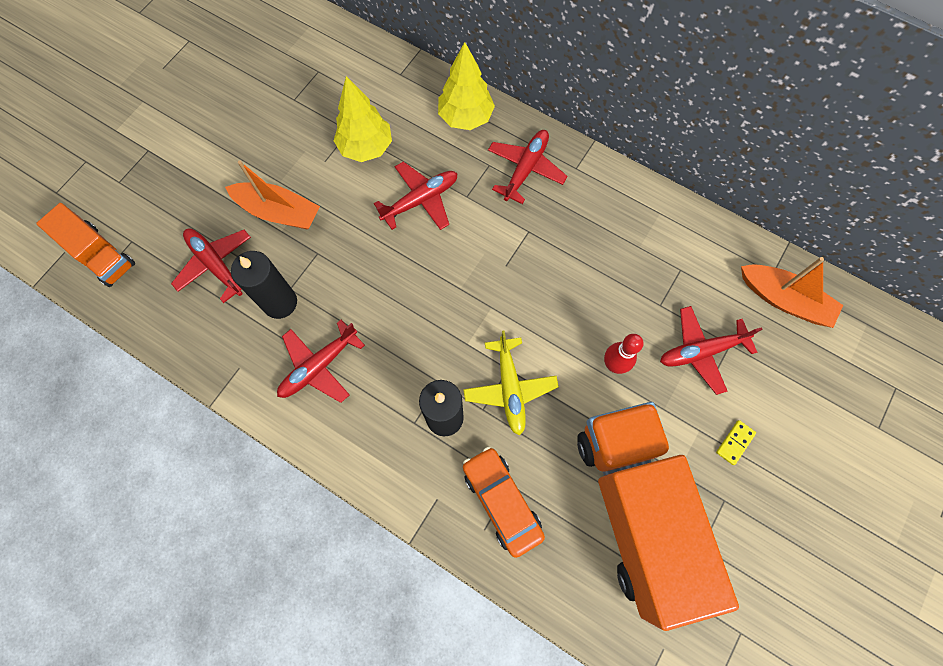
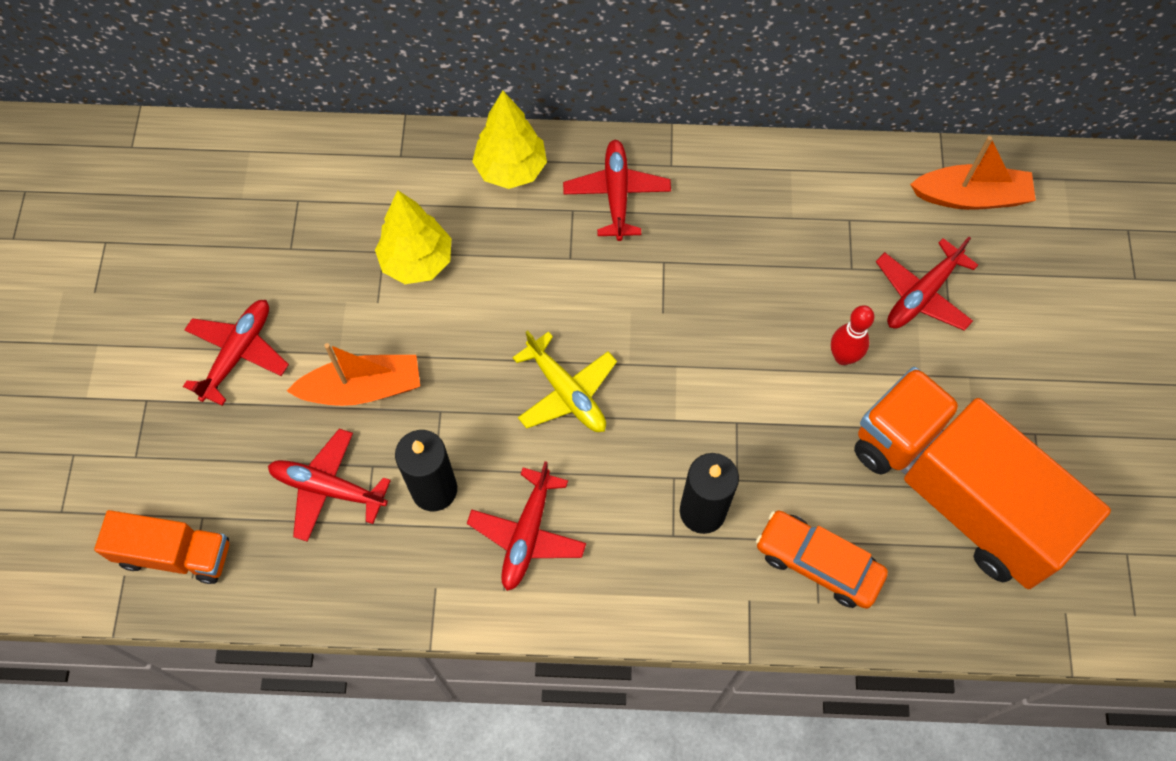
camera: 30 degrees left, 5 degrees down
red plane [374,162,458,230] -> red plane moved to [183,300,289,406]
yellow plane [463,331,559,436] -> yellow plane moved to [512,330,617,432]
yellow domino [716,420,756,465] -> none

